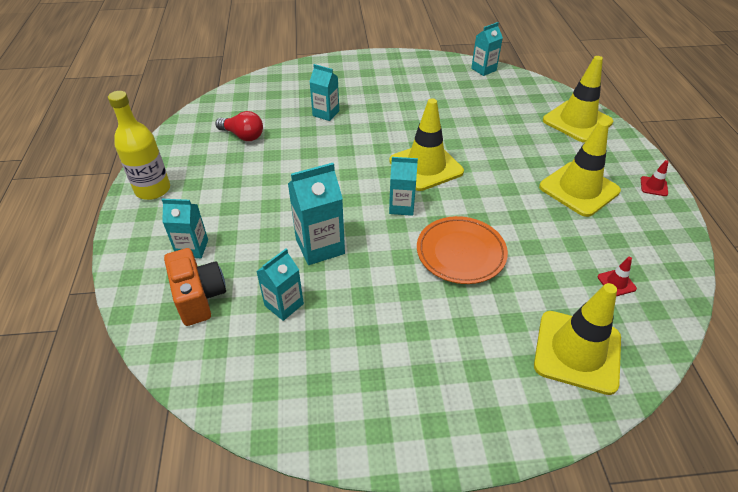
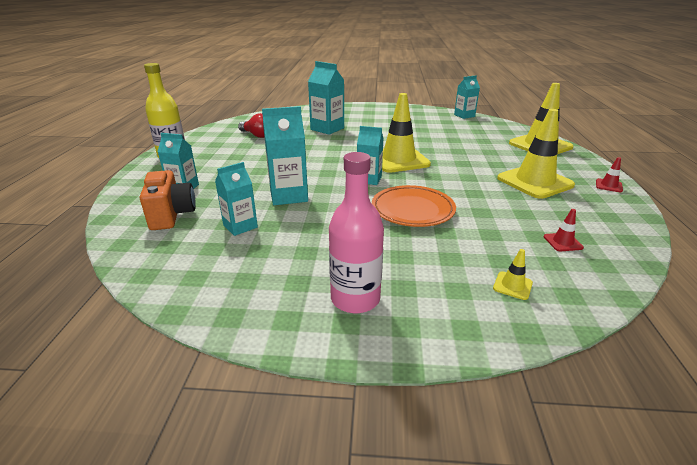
camera: 10 degrees right, 15 degrees down
turquoise carton [309,64,339,121] -> turquoise carton [308,61,344,135], size x1.52
yellow traffic cone [534,283,621,395] -> yellow traffic cone [493,249,533,300], size x0.41
none -> pink bottle [329,152,384,313]

